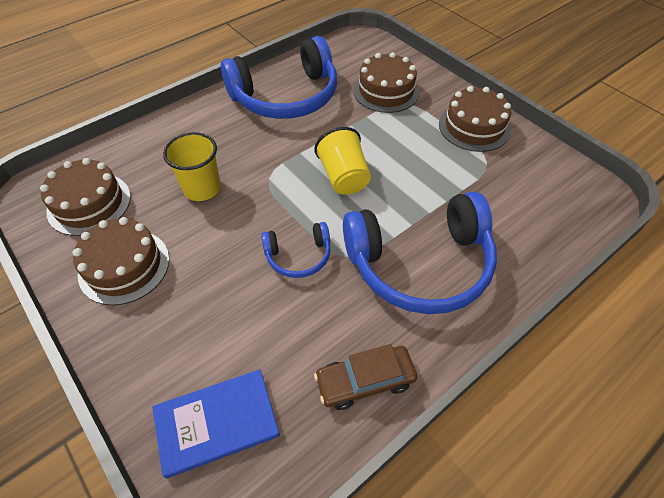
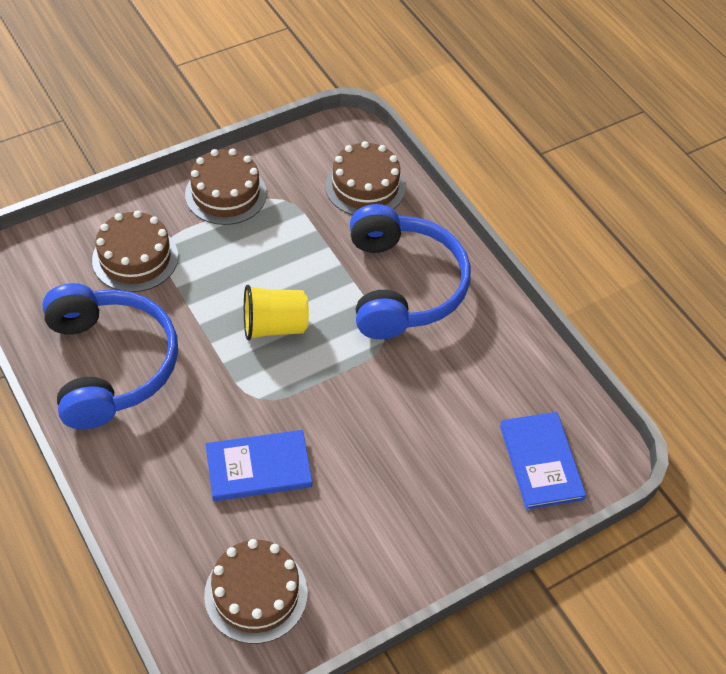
camera: 85 degrees left, 0 degrees up
brown cake [73,217,169,305] -> brown cake moved to [325,141,405,215]
yellow cup [163,132,221,201] -> blue book [206,430,312,501]
blue headphones [261,222,330,278] -> none
brown car [314,344,417,410] -> none

